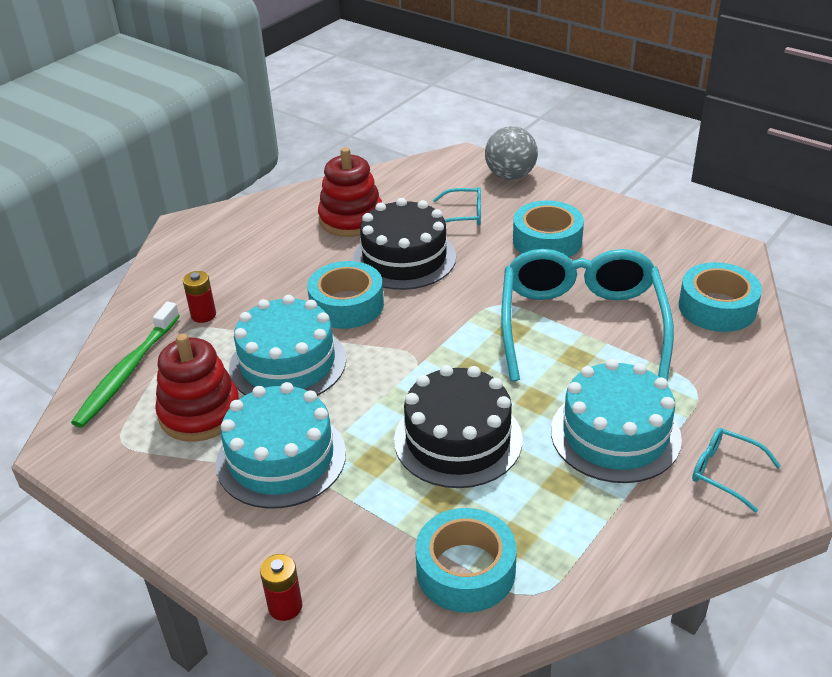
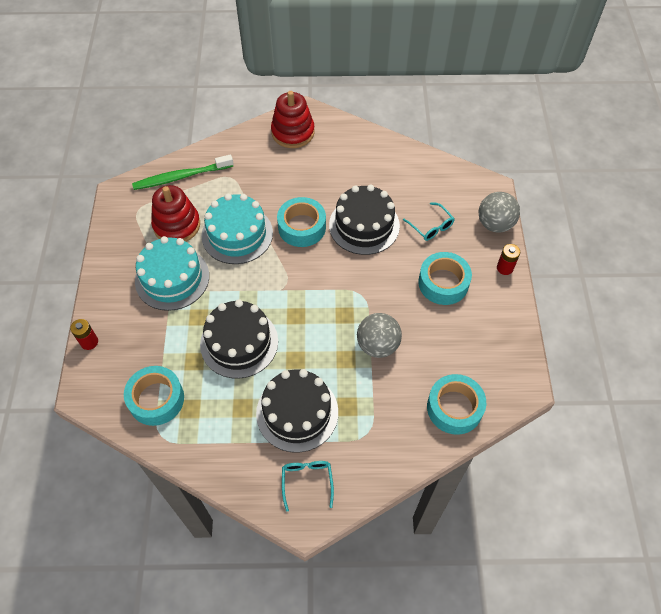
camera: 50 degrees right, 20 degrees up
red battery [183,271,216,323] -> red battery moved to [497,244,520,275]
red stacking toy [318,147,382,237] -> red stacking toy moved to [271,91,315,148]
turquoise glasses [502,249,674,382] -> grey ball [357,313,402,358]
turquoise cake [551,359,682,483] -> black cake [256,369,338,453]

